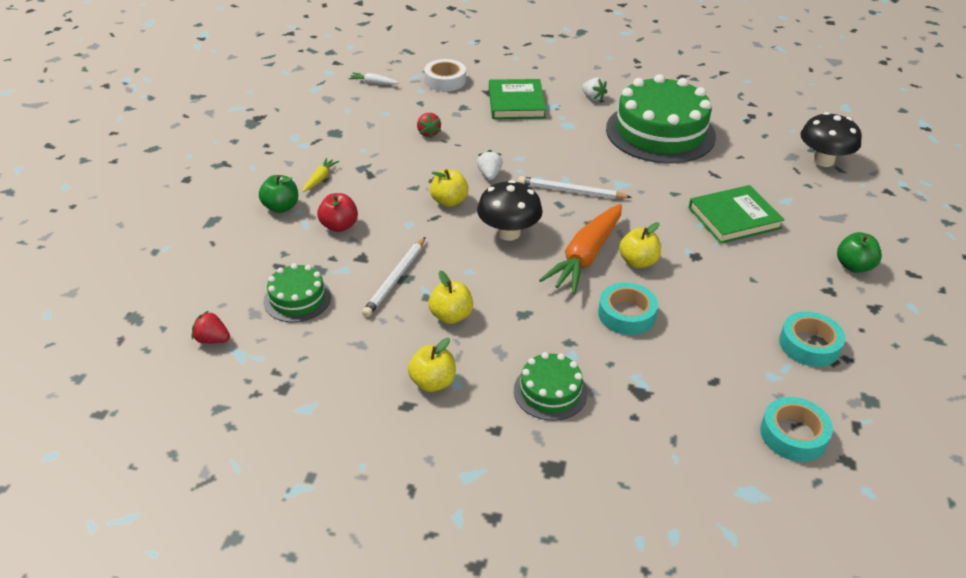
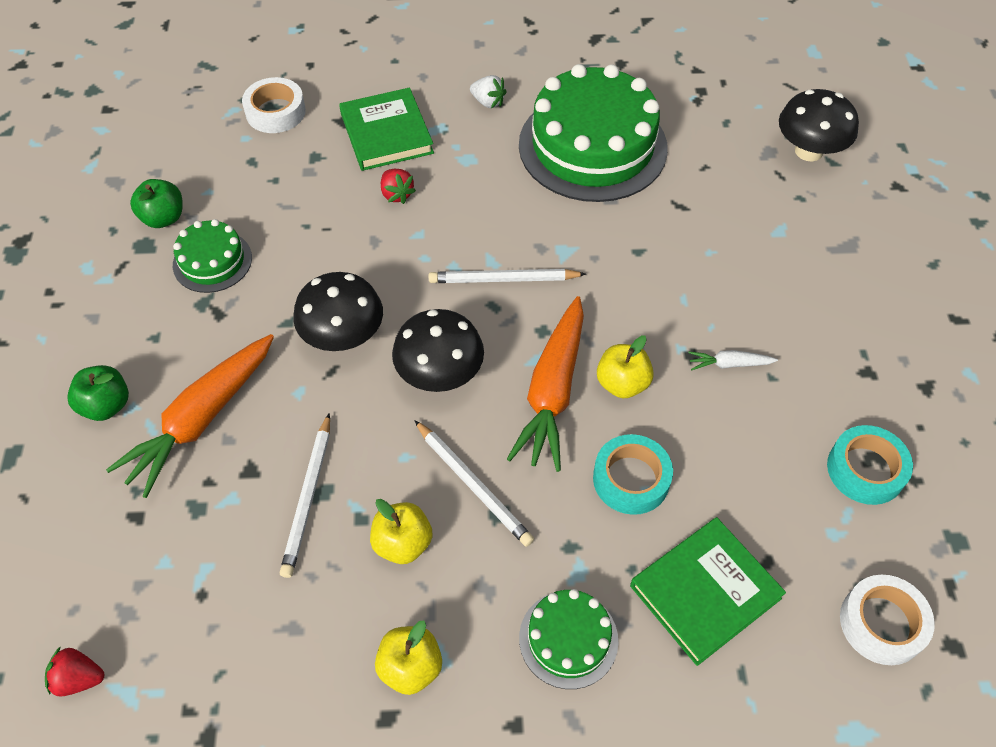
camera: 15 degrees left, 15 degrees up
green cake [264,263,331,322] -> green cake moved to [173,219,252,293]
yellow carrot [302,158,339,192] -> none
red apple [317,193,358,232] -> orange carrot [106,334,274,498]
white carrot [348,73,399,85] -> white carrot moved to [688,350,778,370]
red strawberry [417,113,441,138] -> red strawberry moved to [381,169,416,204]
yellow apple [430,169,469,207] -> black mushroom [293,272,383,351]
white strawberry [477,150,503,180] -> none
green book [689,185,785,244] -> green book moved to [630,517,786,666]
turquoise tape [760,397,833,462] -> white tape [840,575,935,665]
green apple [837,232,882,273] -> green apple moved to [130,179,183,228]
none -> white pencil [414,420,534,547]

